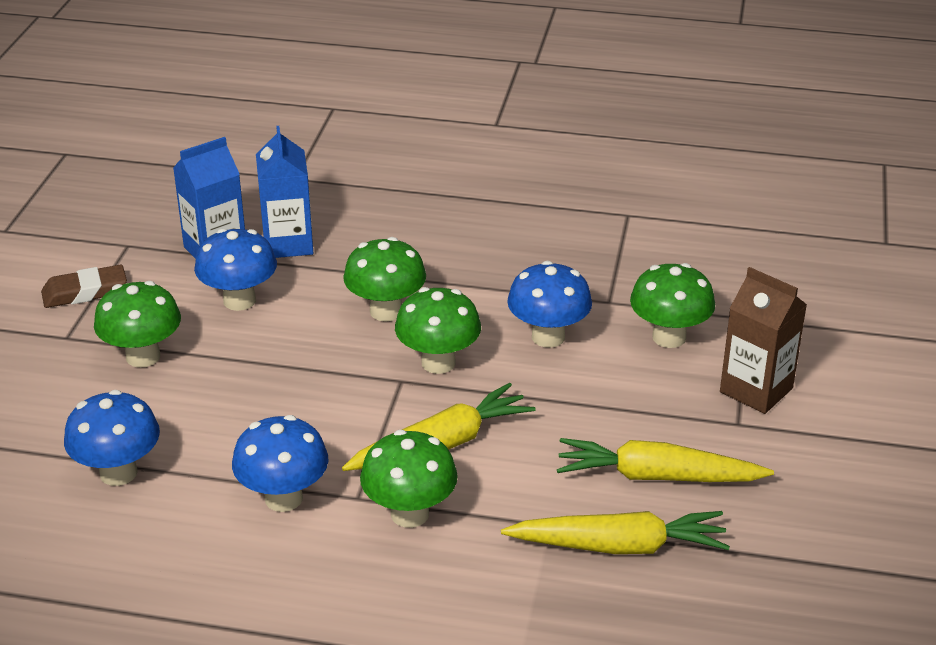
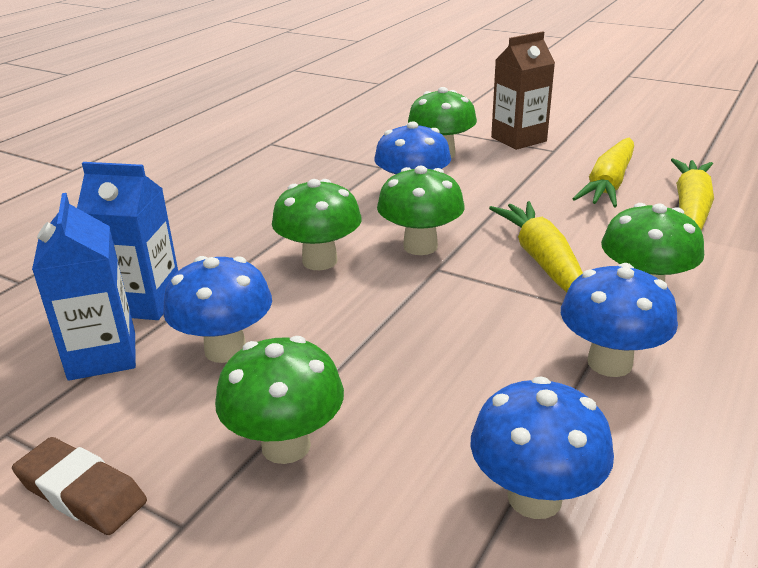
camera: 70 degrees left, 5 degrees down
brown eraser [41,265,127,308] -> brown eraser turned 60 degrees counterclockwise [12,437,147,535]

